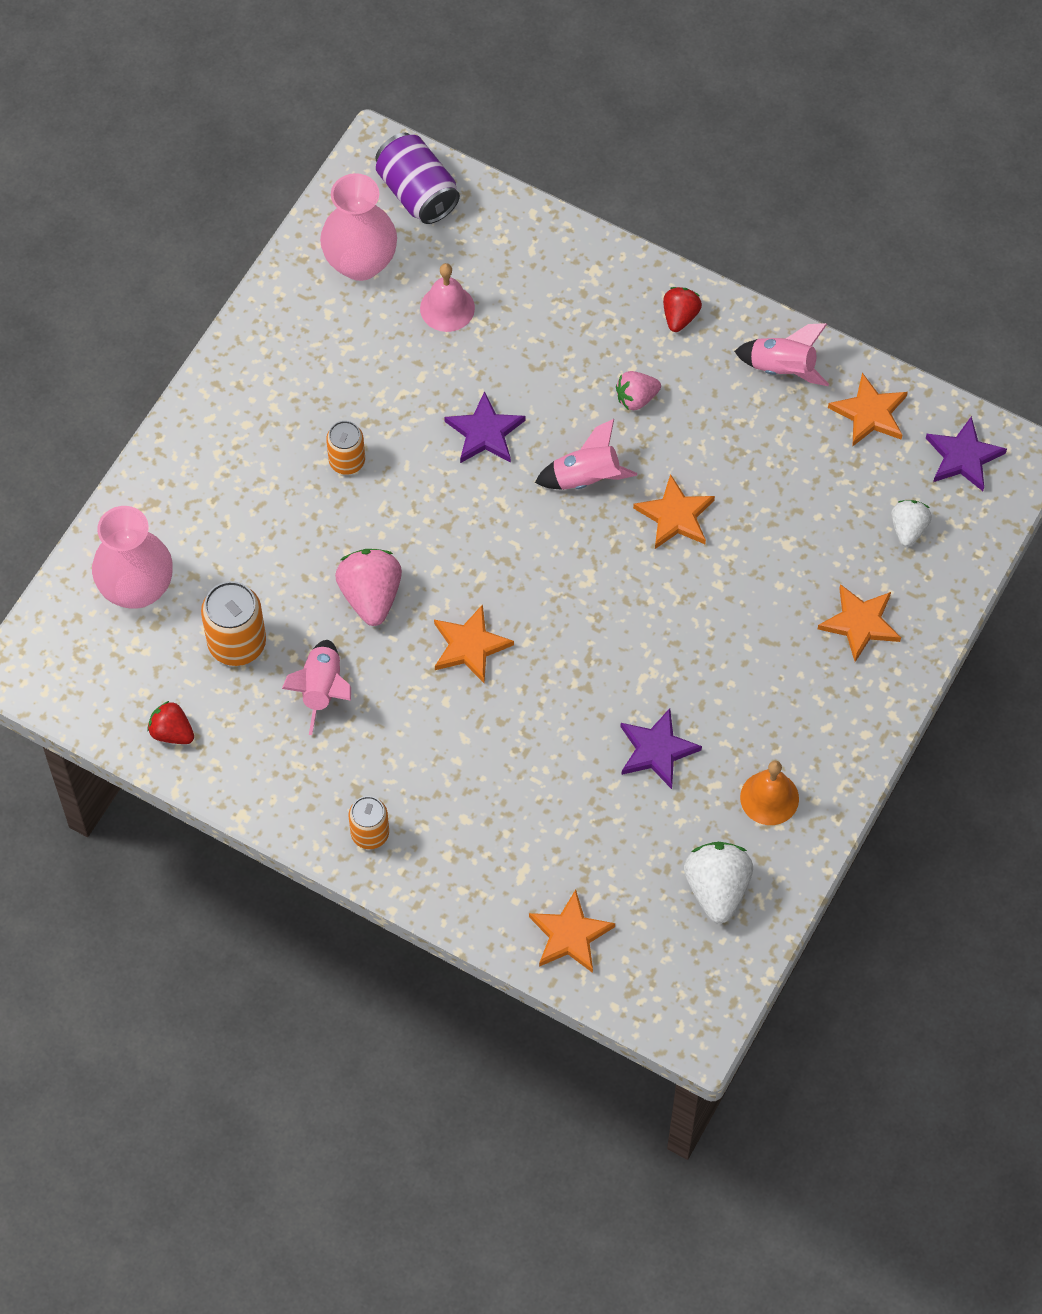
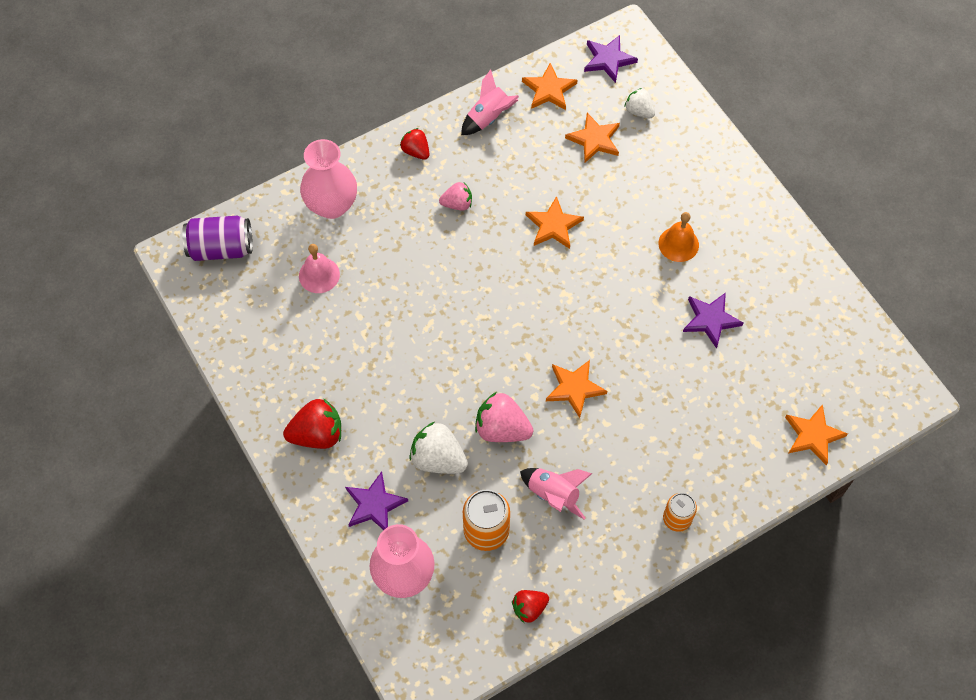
camera: 60 degrees left, 0 degrees up
pink vase [320,173,397,281] -> pink vase moved to [300,139,357,219]
orange can [326,421,365,475] -> none
purple star [444,391,525,463] -> purple star moved to [345,471,408,530]
pink rocket [535,419,637,490] -> none
pink strawberry [616,371,661,410] -> pink strawberry turned 105 degrees counterclockwise [439,182,472,210]
white strawberry [684,842,753,924] -> white strawberry moved to [409,422,468,474]
orange bell [740,761,799,825] -> orange bell moved to [658,212,699,262]
orange star [818,584,901,662] -> orange star moved to [565,113,620,163]
none -> red strawberry [283,398,341,449]

